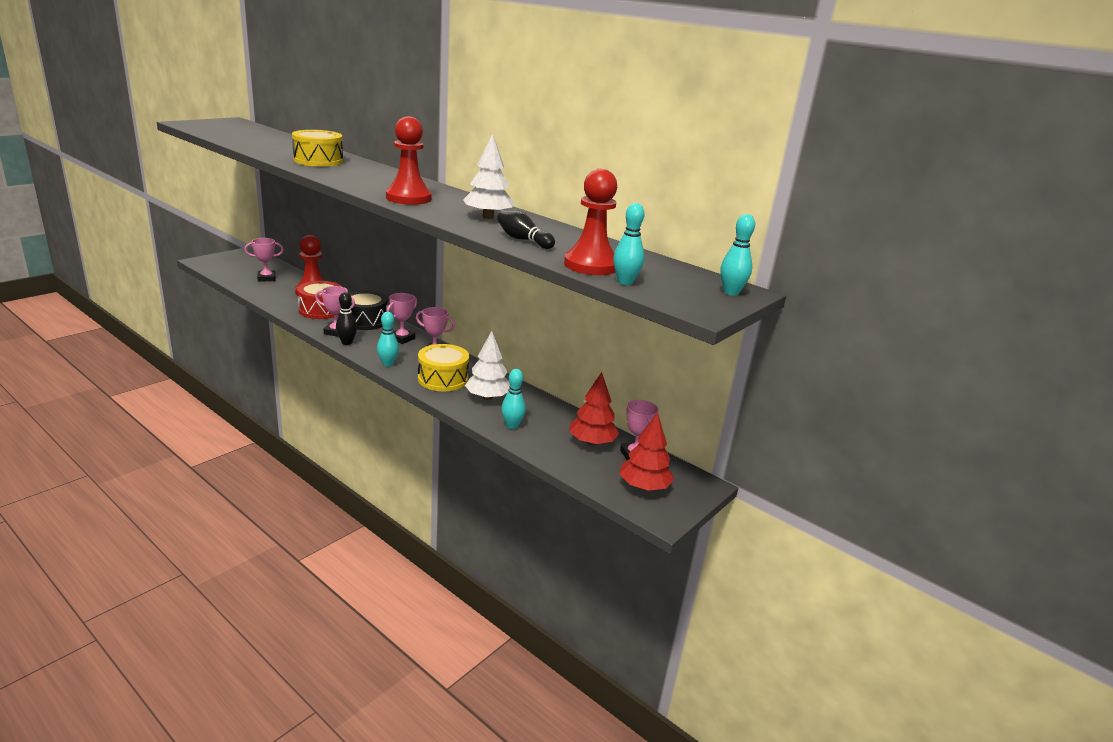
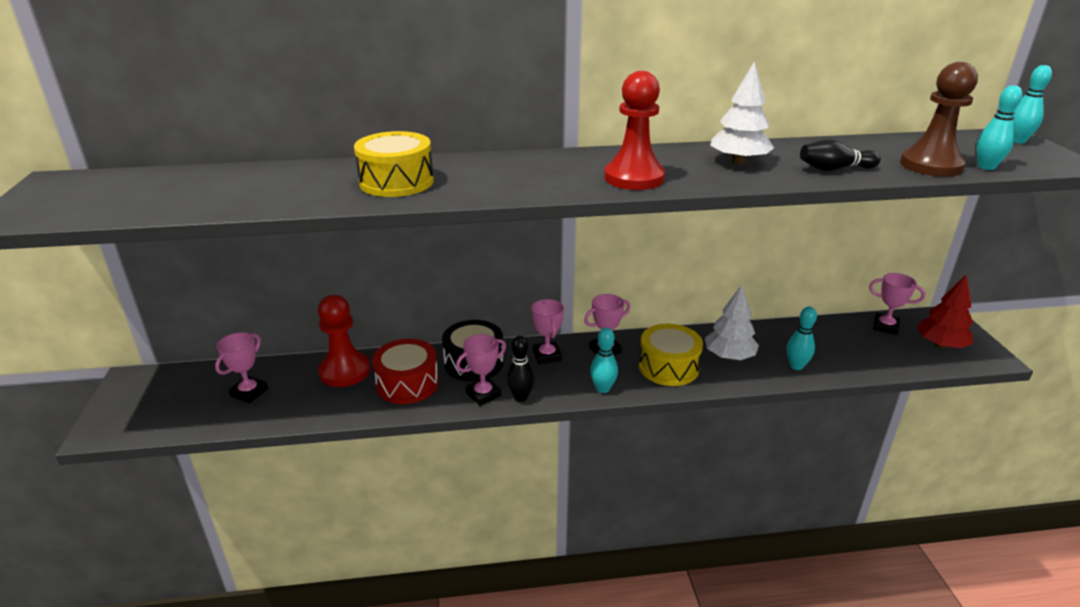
camera: 45 degrees left, 5 degrees up
red pawn [564,169,617,275] -> brown pawn [900,62,978,177]
red tree [569,372,619,446] -> none

